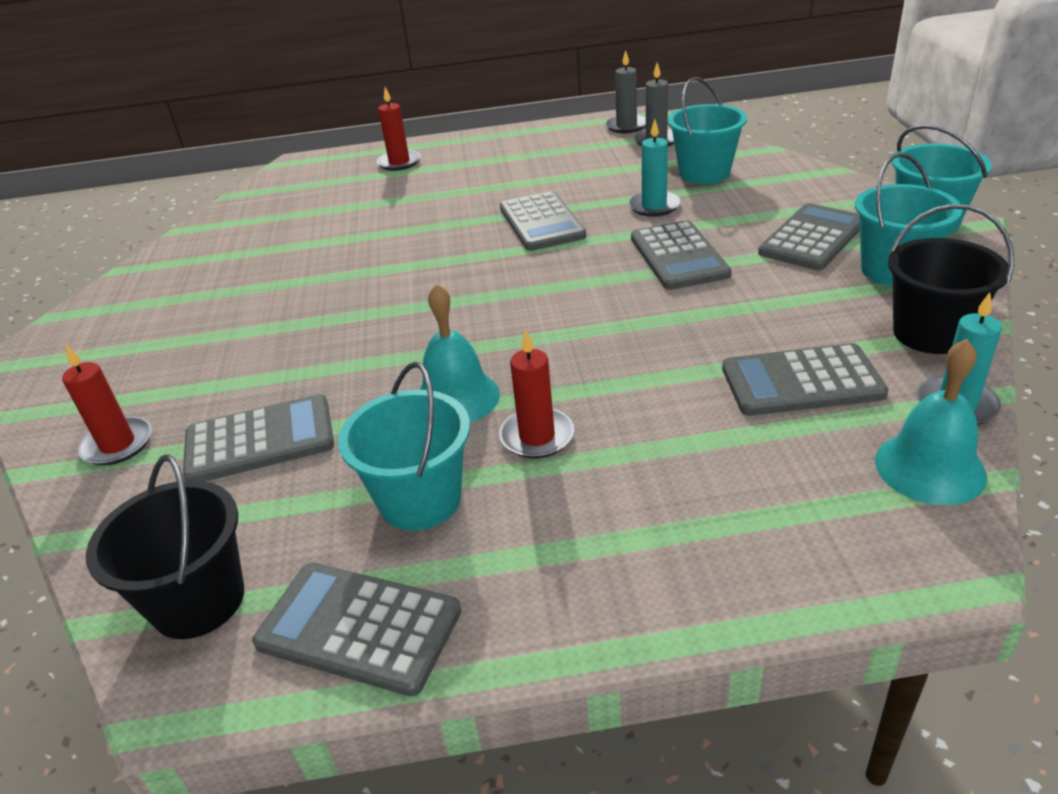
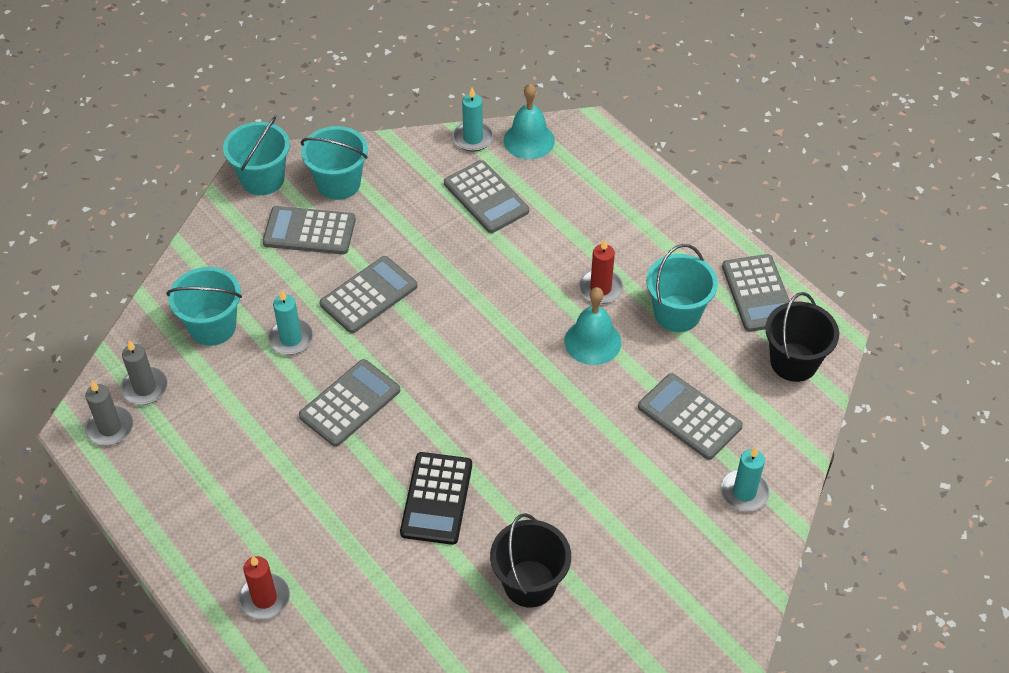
camera: 125 degrees left, 15 degrees up
red candle [62,345,152,466] -> turquoise candle [721,447,770,511]
black bucket [888,204,1014,354] -> black bucket moved to [490,513,571,608]
none -> black calculator [400,452,472,545]

